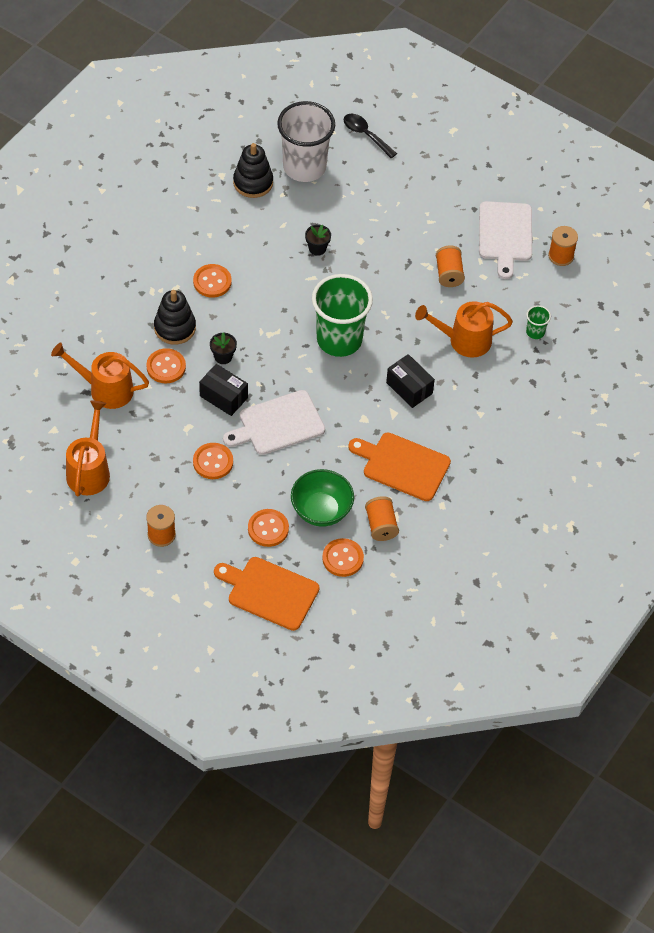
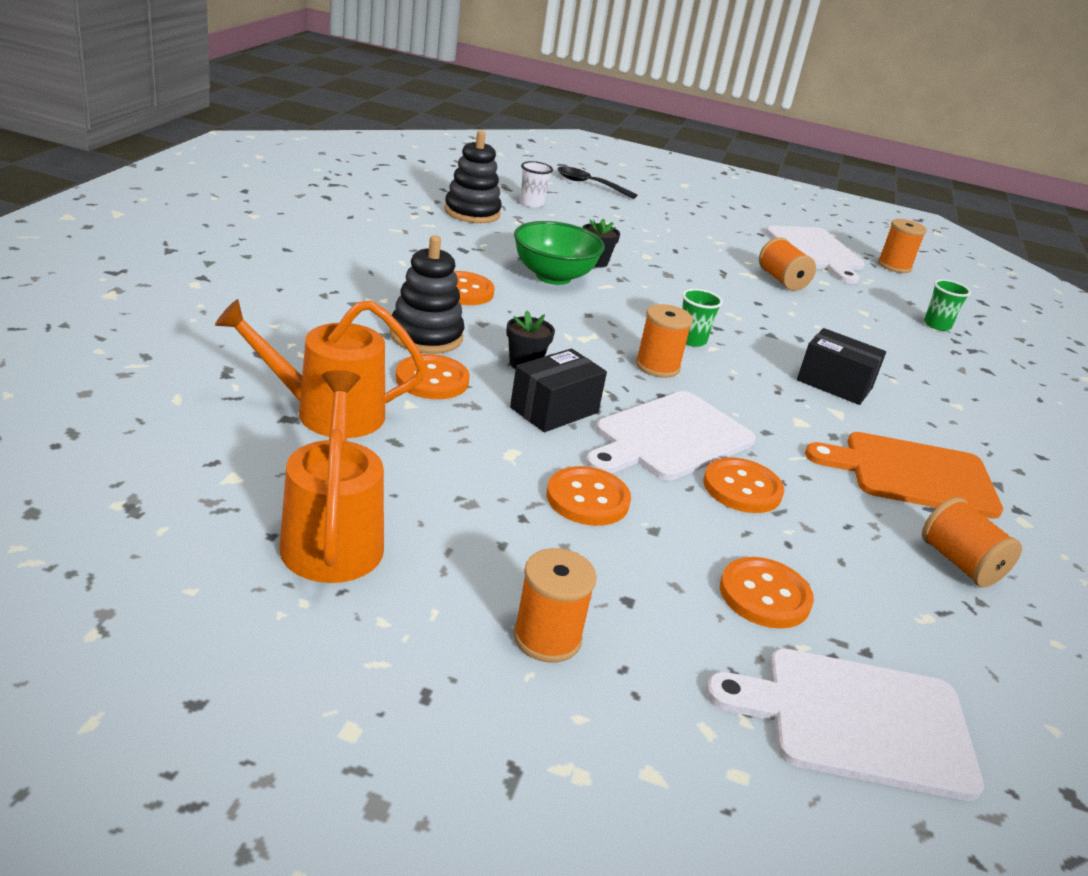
camera: 20 degrees left, 25 degrees down
black box [199,364,248,416] -> black box turned 60 degrees counterclockwise [510,349,607,432]
orange cutting board [214,557,319,631] -> white cutting board [706,649,984,801]
white cup [277,101,335,182] -> white cup [520,161,553,207], size x0.41
green bowl [291,469,354,527] -> green bowl moved to [514,221,605,285]
green cup [312,274,373,357] -> green cup [682,289,723,347], size x0.41
orange button [322,538,364,577] -> orange button moved to [703,458,784,513]
orange watering can [415,301,513,358] -> none
none -> orange spool [636,304,693,378]

